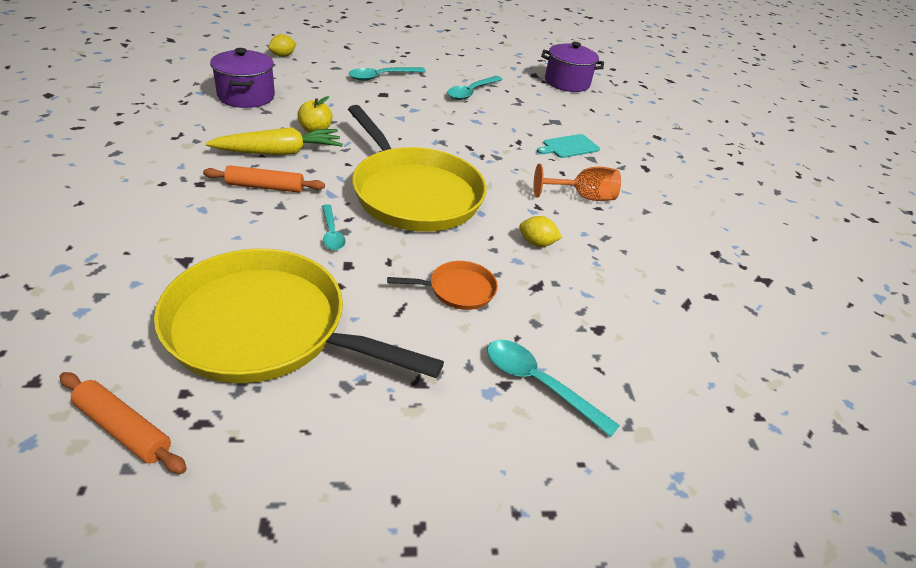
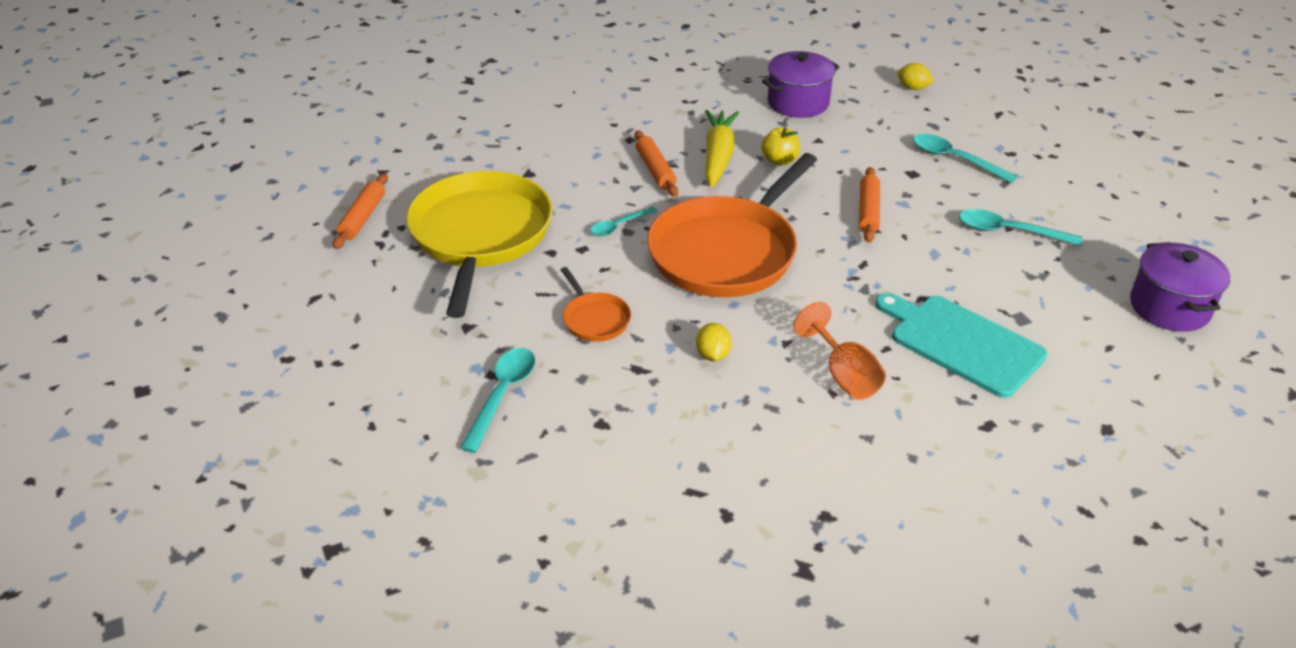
camera: 75 degrees right, 0 degrees up
yellow carrot [205,127,343,155] -> yellow carrot turned 135 degrees counterclockwise [705,110,739,187]
yellow pan [348,105,487,232] -> orange pan [647,153,817,297]
turquoise cutting board [537,134,600,158] -> turquoise cutting board [875,293,1047,398], size x1.80
none -> orange rolling pin [859,167,880,243]

